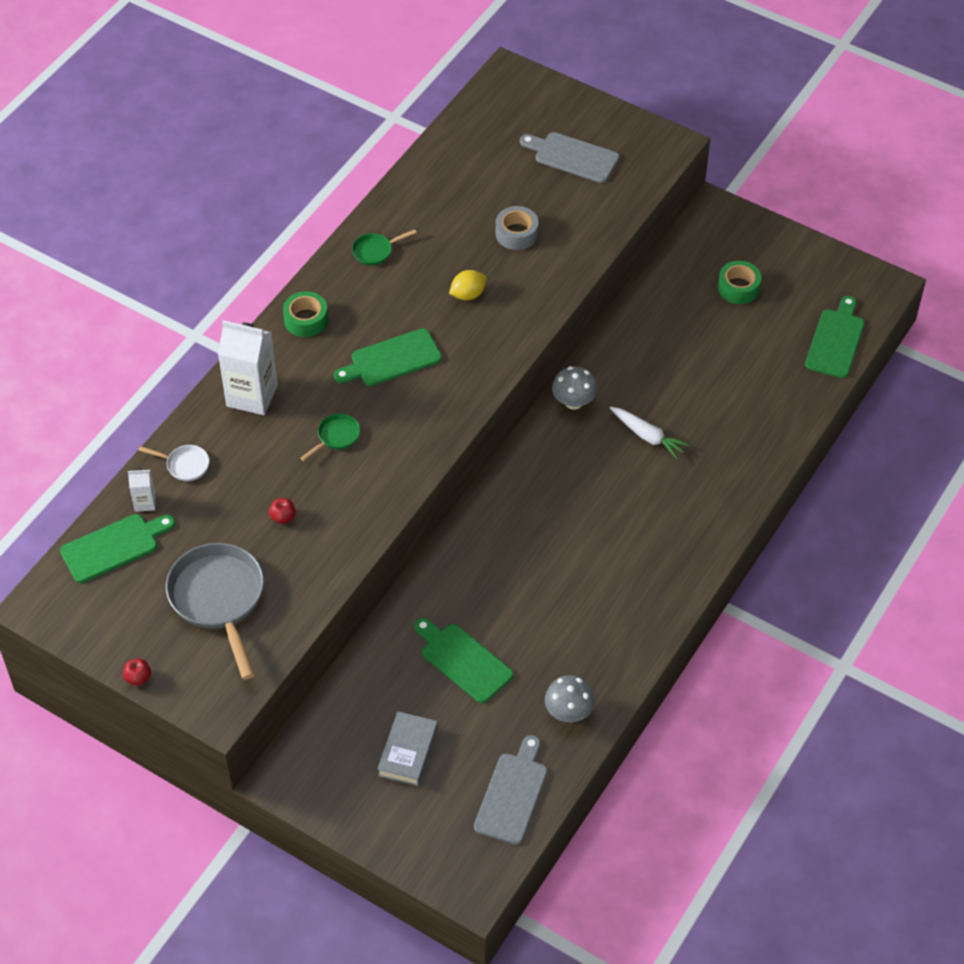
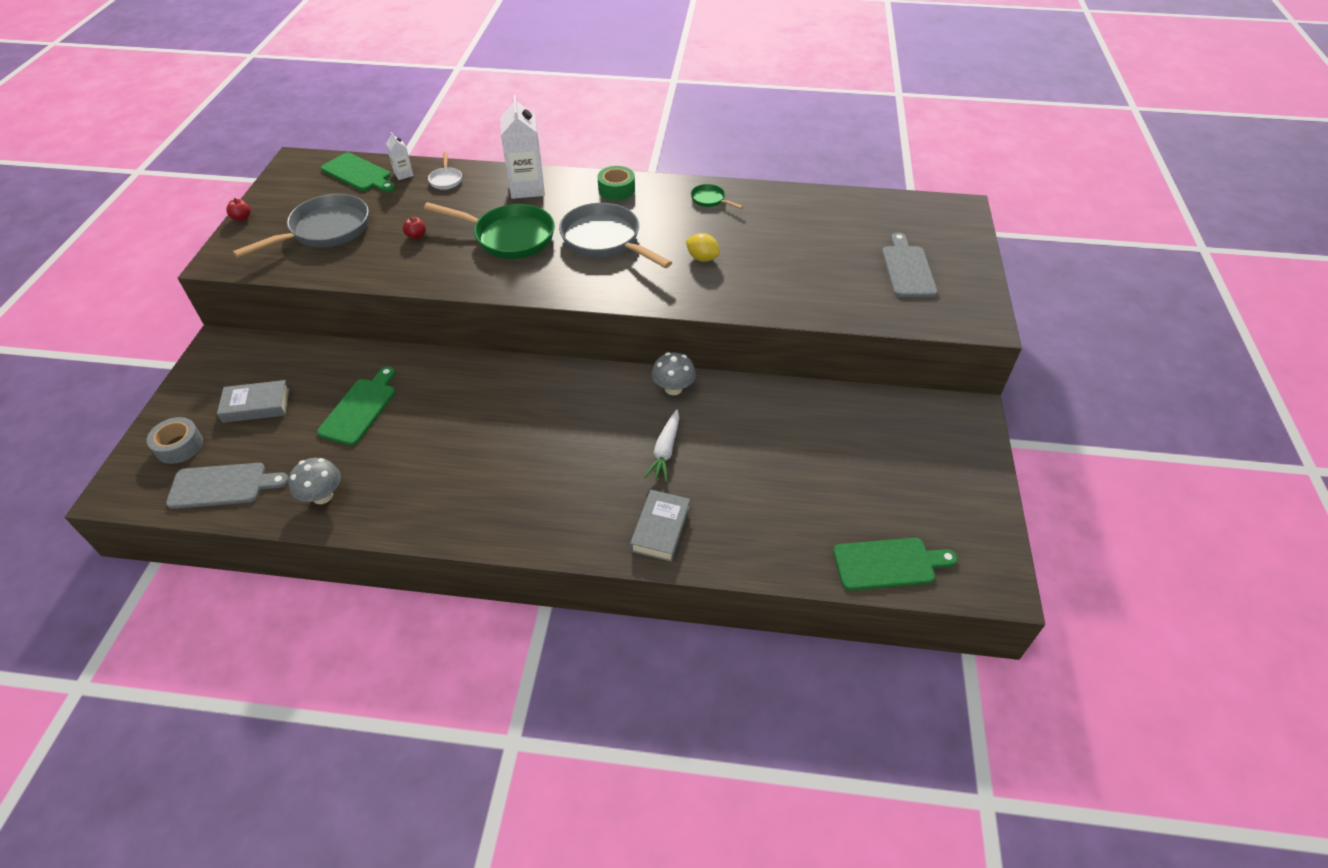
camera: 65 degrees right, 5 degrees down
green pan [300,414,360,461] -> green pan [424,202,555,259], size x2.19
green cutting board [334,328,442,386] -> grey pan [559,203,672,268]
grey tape [496,206,539,250] -> grey tape moved to [147,417,203,464]
green tape [718,261,762,304] -> none
none -> grey book [630,490,690,562]

